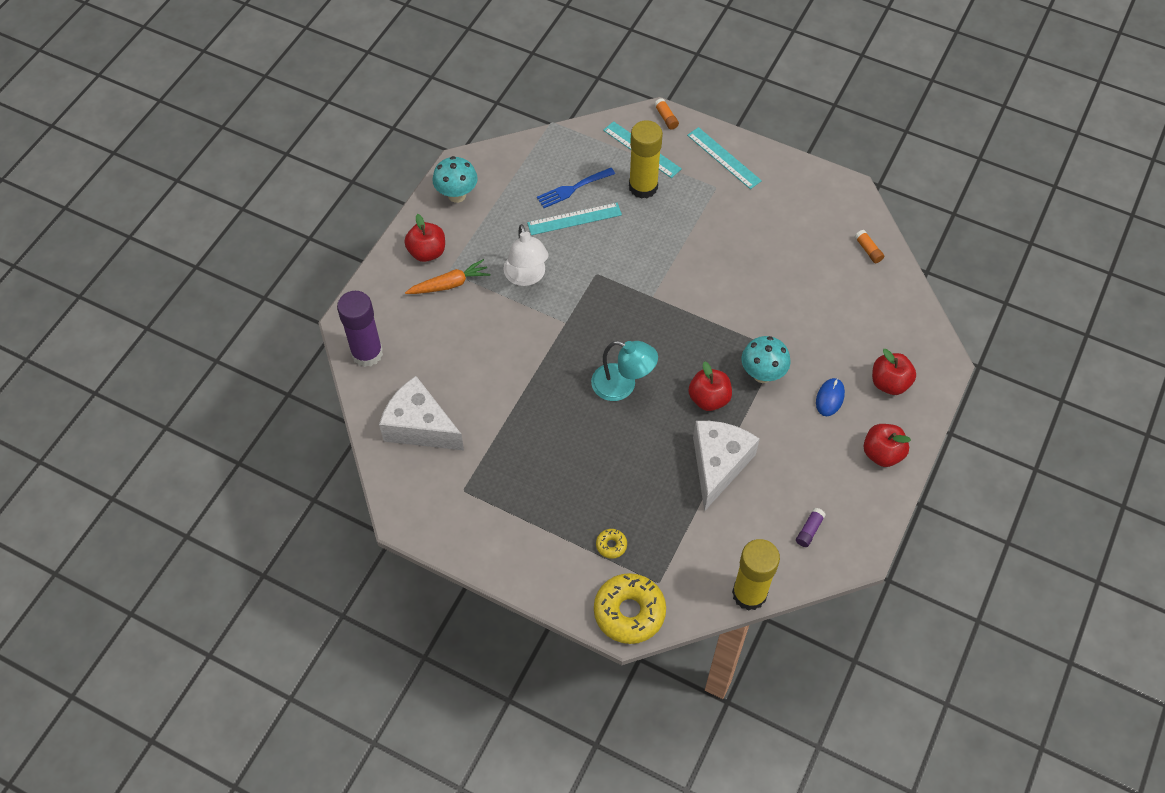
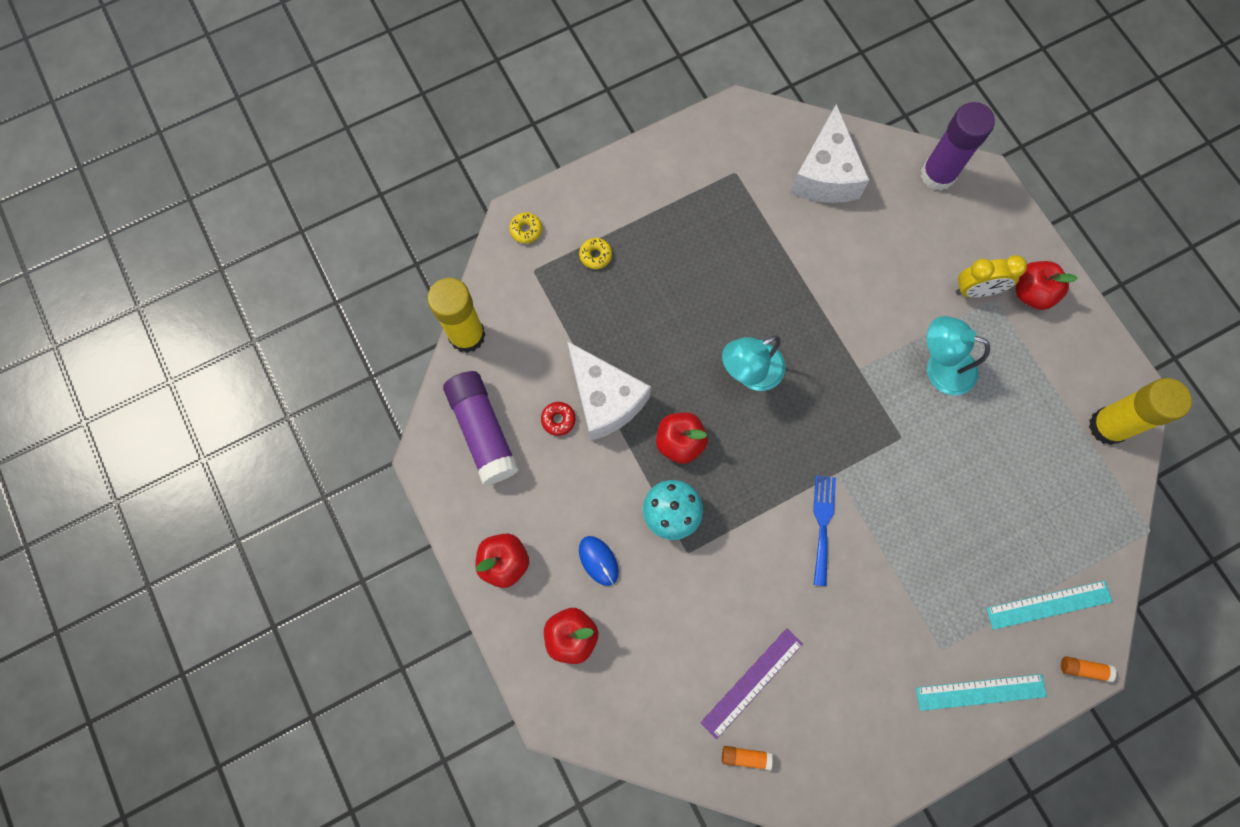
camera: 125 degrees right, 15 degrees up
white cheese [379,376,464,450] -> white cheese turned 120 degrees clockwise [791,104,869,203]
orange carrot [405,259,491,294] -> yellow clock [956,255,1027,297]
turquoise mushroom [432,156,478,203] -> none
white lamp [503,224,549,286] -> turquoise lamp [927,316,990,395]
turquoise ruler [527,203,622,235] -> none
blue fork [537,168,615,208] -> blue fork moved to [813,475,836,586]
yellow donut [594,573,666,644] -> yellow donut [509,212,542,243], size x0.45
yellow glue stick [629,120,663,199] -> yellow glue stick moved to [1089,378,1192,445]
purple glue stick [796,508,826,547] -> purple glue stick [443,371,519,485], size x2.44
none -> red donut [541,402,575,436]
none -> purple ruler [700,628,803,739]

